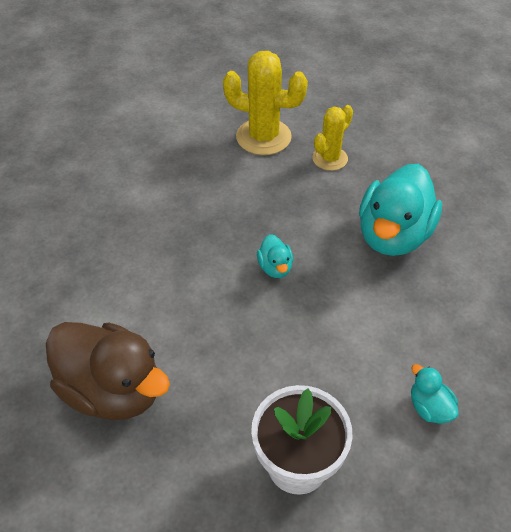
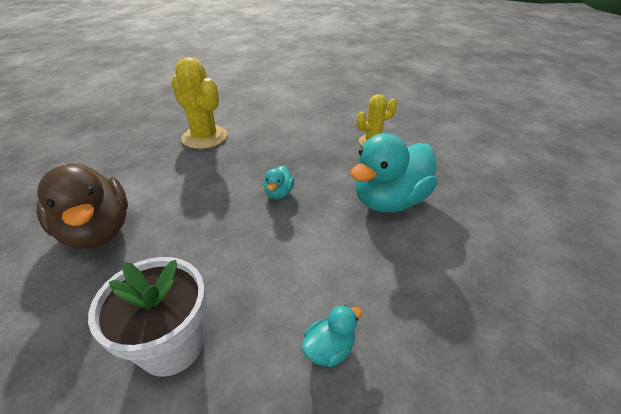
camera: 25 degrees right, 10 degrees down
yellow cactus [223,51,308,155] -> yellow cactus moved to [171,57,227,149]
turquoise duck [411,364,458,424] -> turquoise duck turned 60 degrees clockwise [301,305,362,367]

